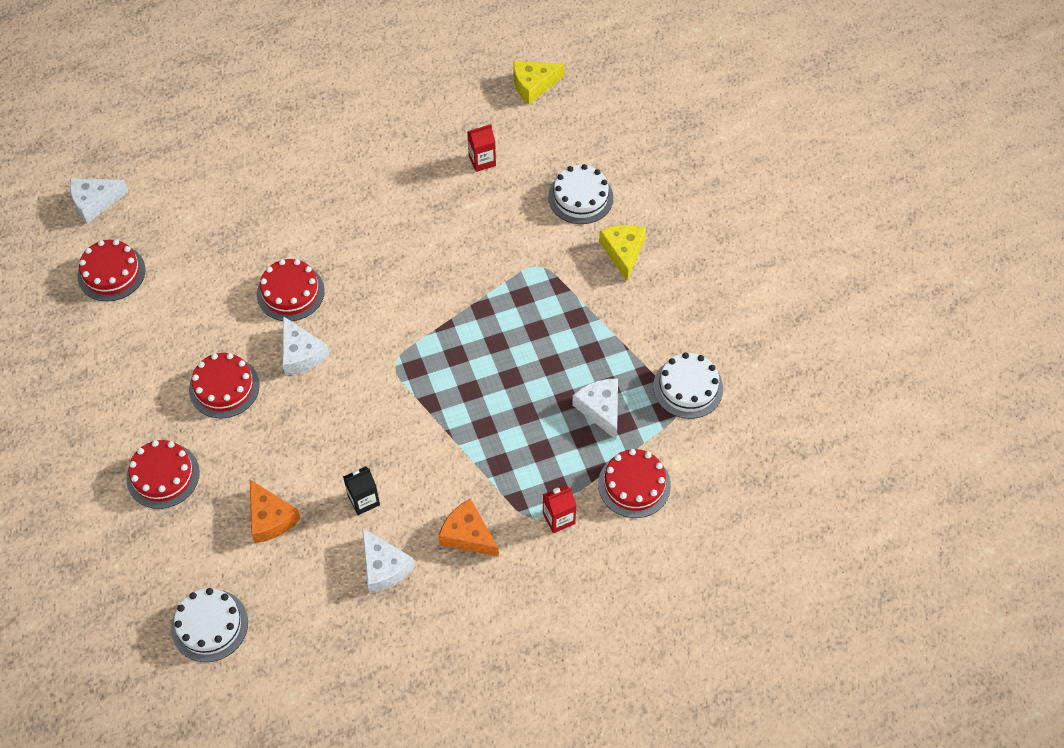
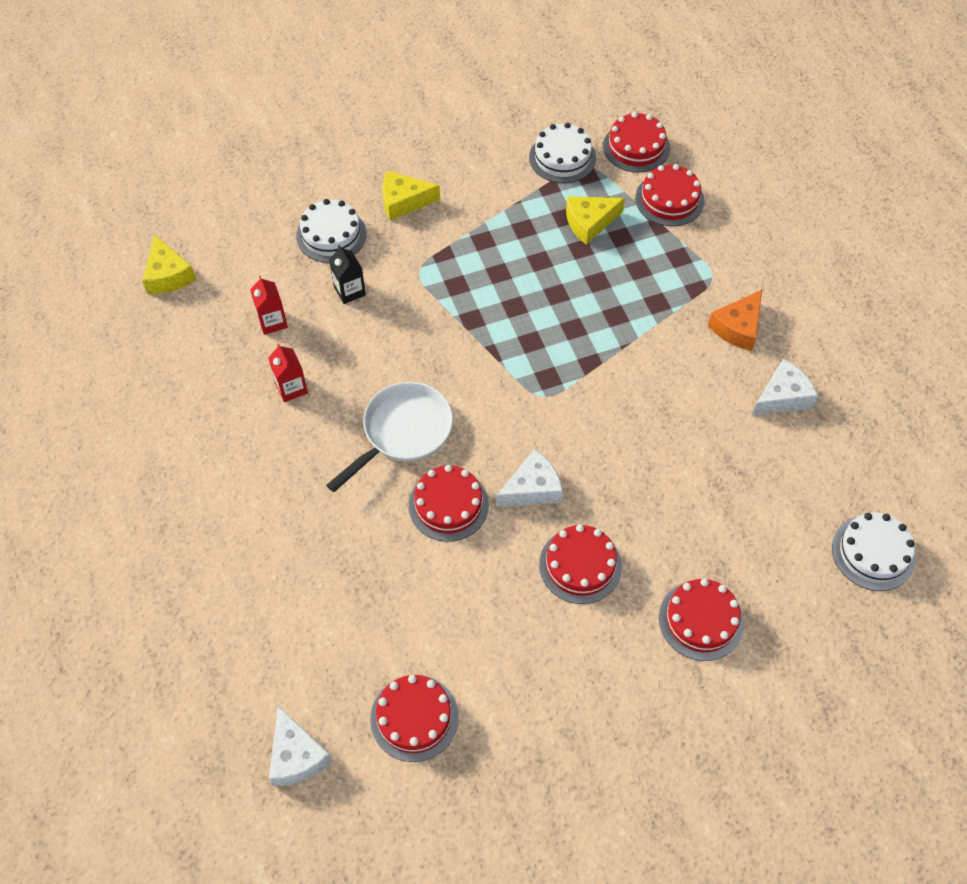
camera: 90 degrees left, 0 degrees up
orange cheese [250,480,301,543] -> none
black carton [343,466,380,515] -> black carton moved to [329,245,366,304]
red carton [543,485,577,533] -> red carton moved to [268,343,308,402]
white cheese [572,378,618,439] -> yellow cheese [566,196,625,245]
none -> white pan [326,382,453,492]
none -> red cake [603,112,670,173]

